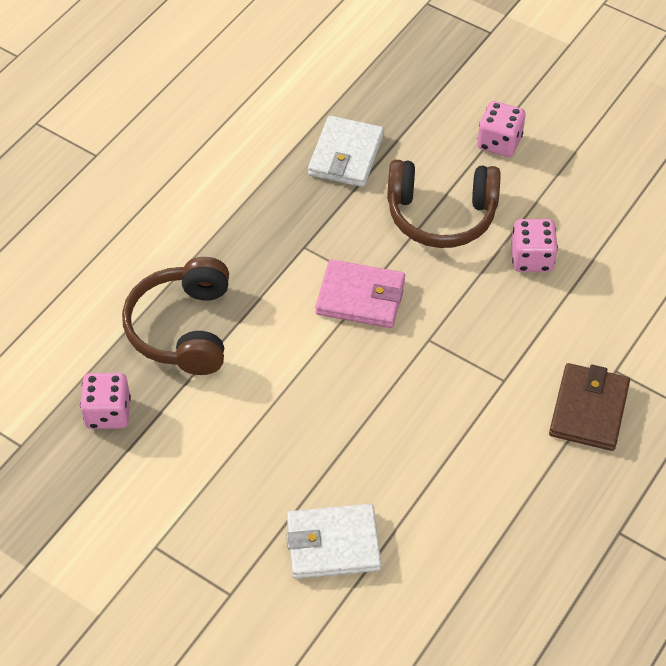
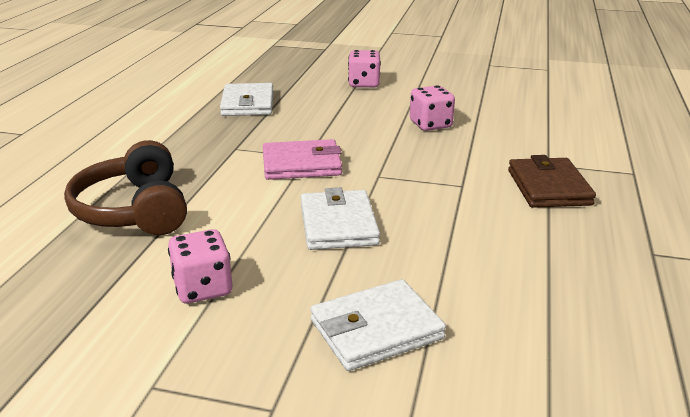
camera: 20 degrees left, 25 degrees down
pink dice [80,373,131,429] -> pink dice moved to [168,229,232,303]
brown headphones [387,160,501,248] -> none
none -> white wallet [301,187,380,250]

